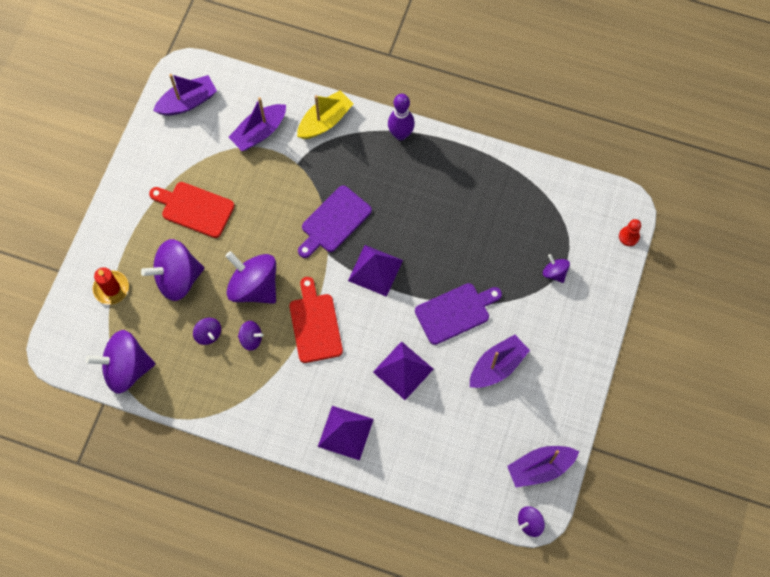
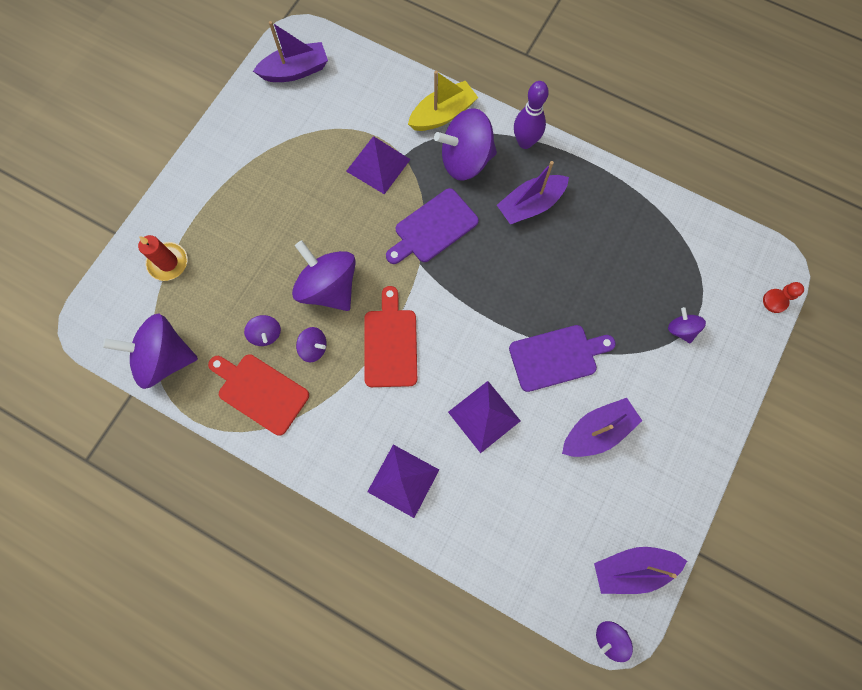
camera: 10 degrees right, 5 degrees up
purple spinning top [141,239,204,301] -> purple spinning top moved to [434,108,497,181]
red cutting board [149,182,234,238] -> red cutting board moved to [208,354,309,436]
purple boat [229,97,286,151] -> purple boat moved to [497,161,569,224]
purple pyramid [348,245,403,297] -> purple pyramid moved to [346,136,411,194]

